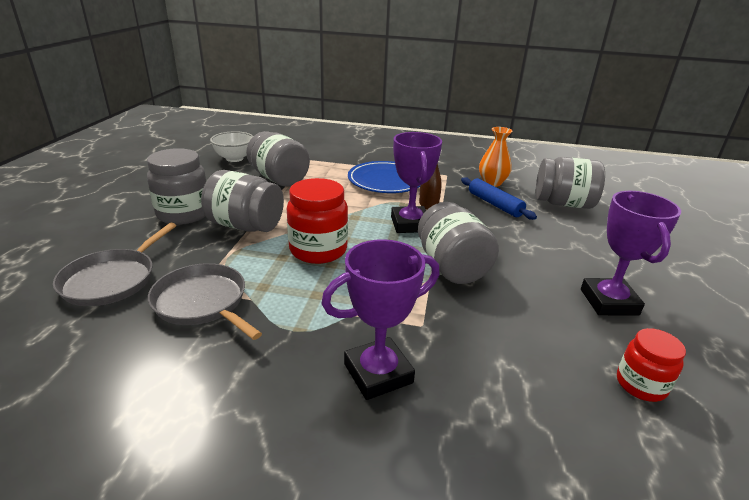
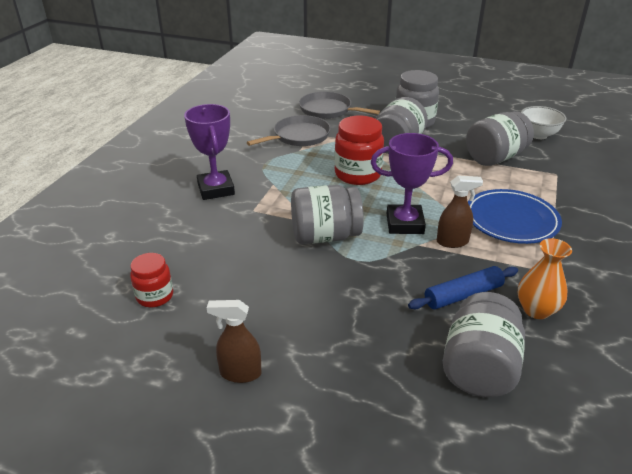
camera: 100 degrees right, 5 degrees up
purple trophy [581,191,681,315] -> none
none -> brown spray bottle [207,300,261,383]

